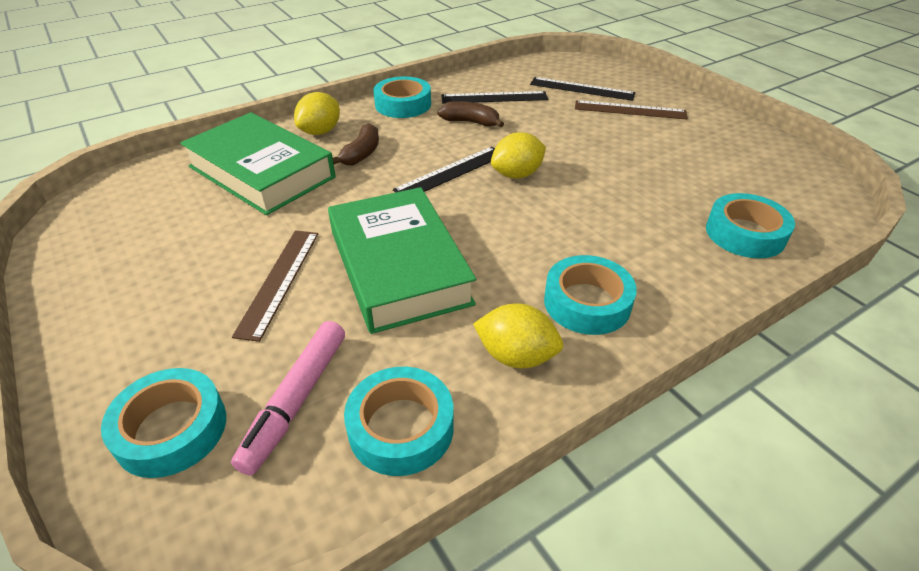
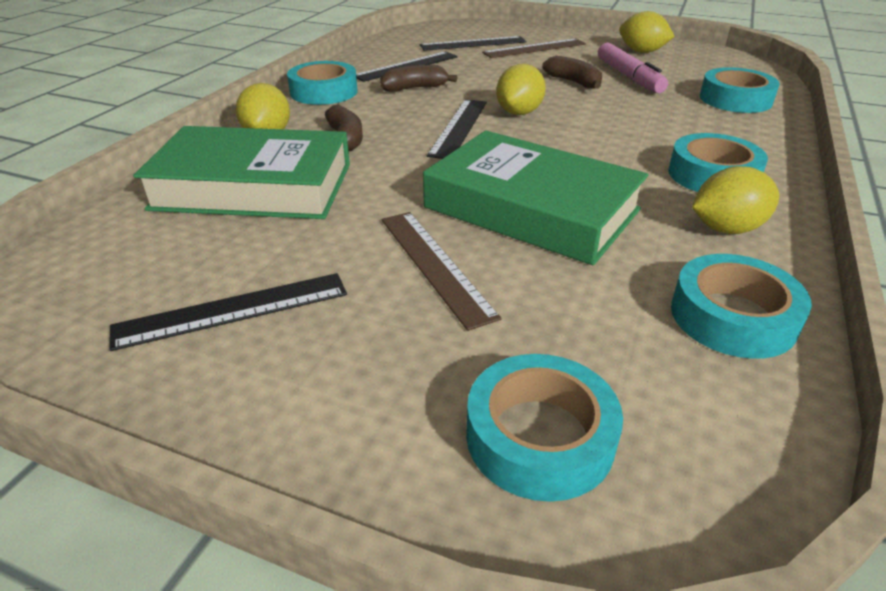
camera: 35 degrees left, 5 degrees down
pink marker [231,321,345,475] -> pink marker moved to [598,43,668,93]
none -> black ruler [109,273,347,351]
none -> brown banana [542,56,602,89]
none -> yellow lemon [619,11,675,53]

